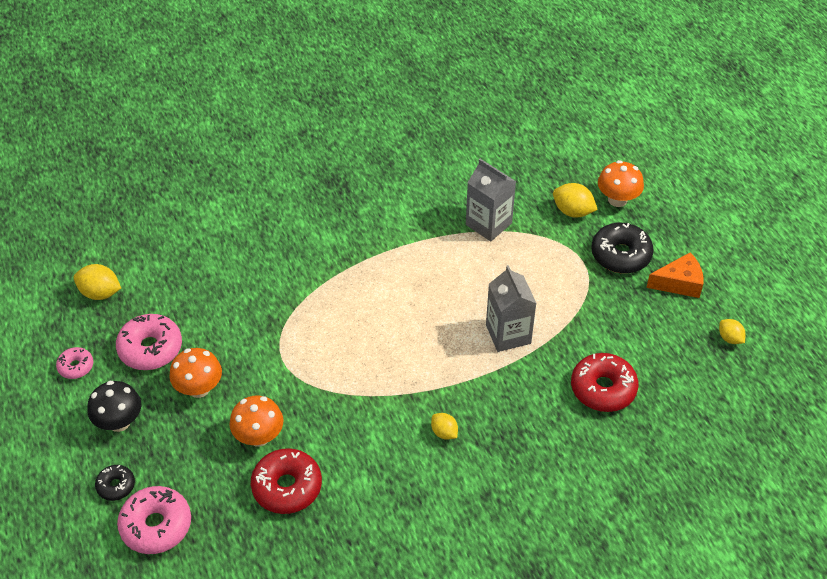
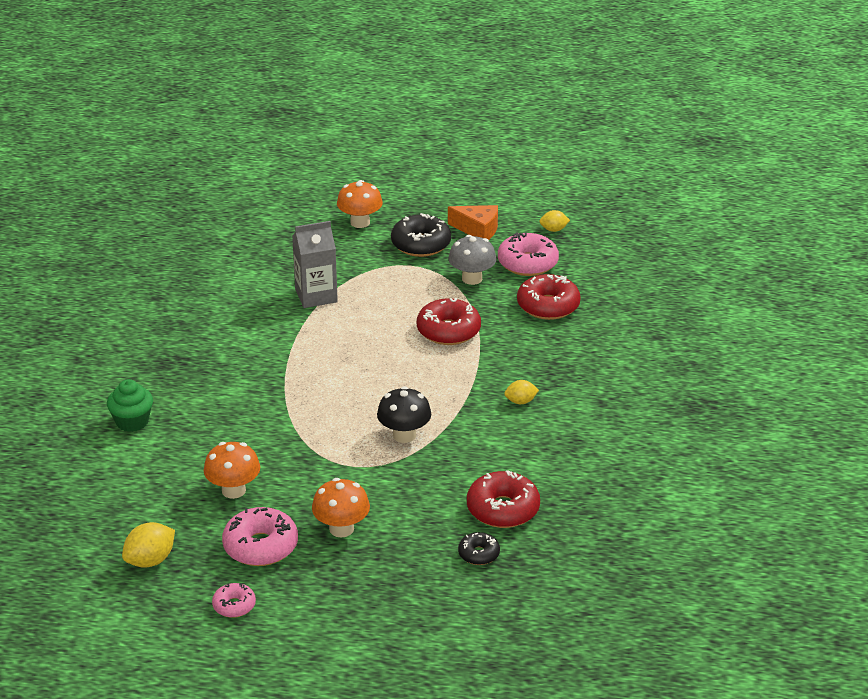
camera: 60 degrees left, 15 degrees down
black mushroom [88,381,141,432] -> black mushroom moved to [377,386,431,443]
black donut [95,465,135,501] -> black donut moved to [458,532,500,565]
pink donut [117,486,191,554] -> pink donut moved to [498,232,559,276]
orange mushroom [230,395,283,447] -> orange mushroom moved to [204,442,260,499]
grey carton [486,265,537,352] -> red donut [417,298,481,345]
yellow lemon [553,183,598,217] -> none
orange cheese [646,252,704,298] -> orange cheese turned 90 degrees clockwise [448,205,498,240]
none -> green cupcake [107,379,153,432]
none -> grey mushroom [448,235,497,285]

